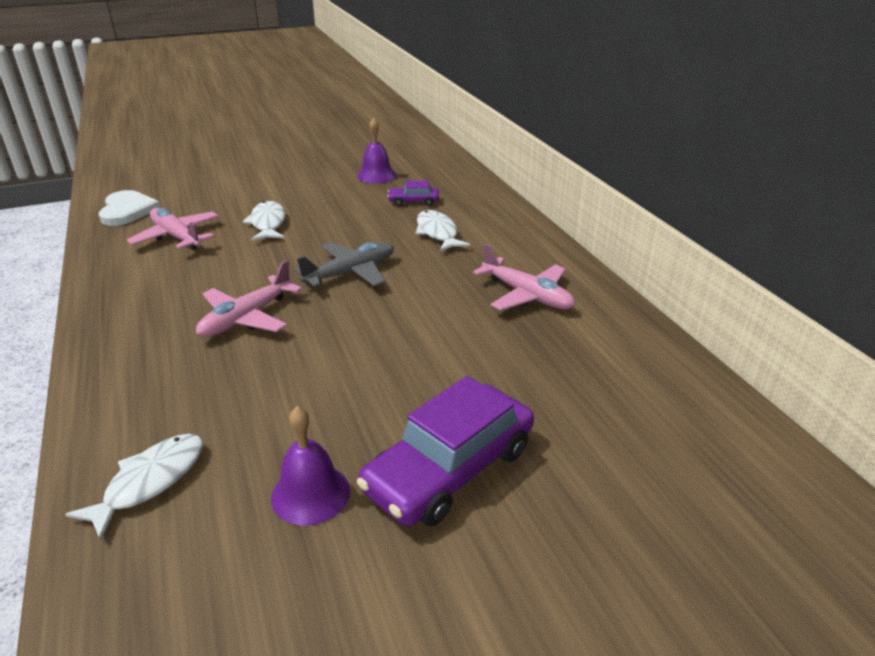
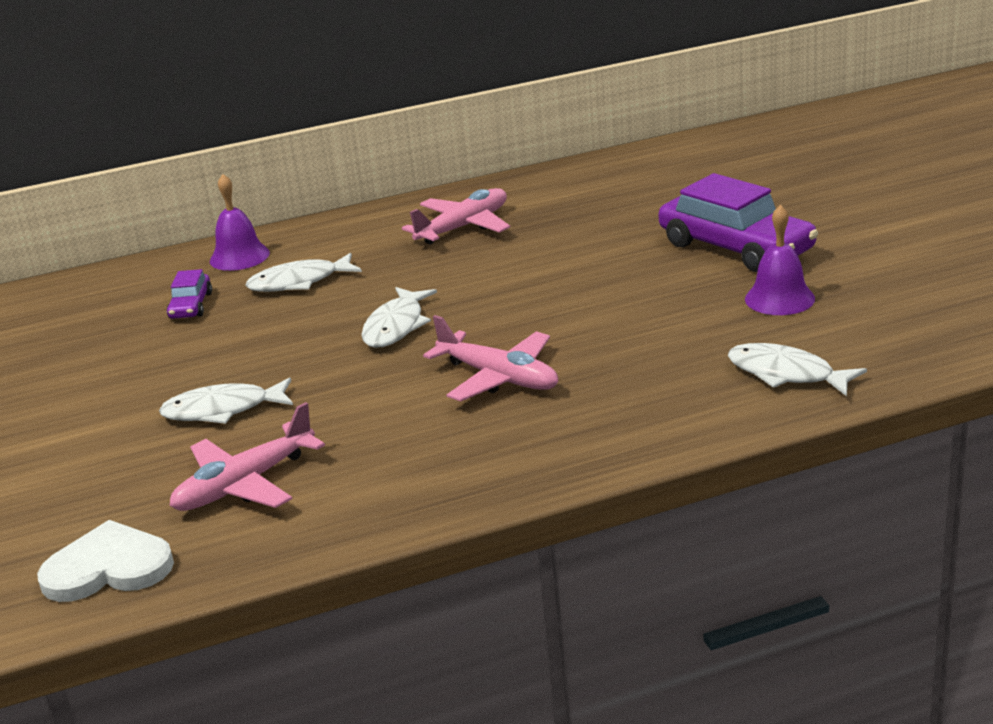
camera: 85 degrees left, 5 degrees down
grey plane [294,242,394,287] -> white fish [361,287,437,348]
purple bell [357,118,396,183] -> purple bell moved to [210,174,270,271]

